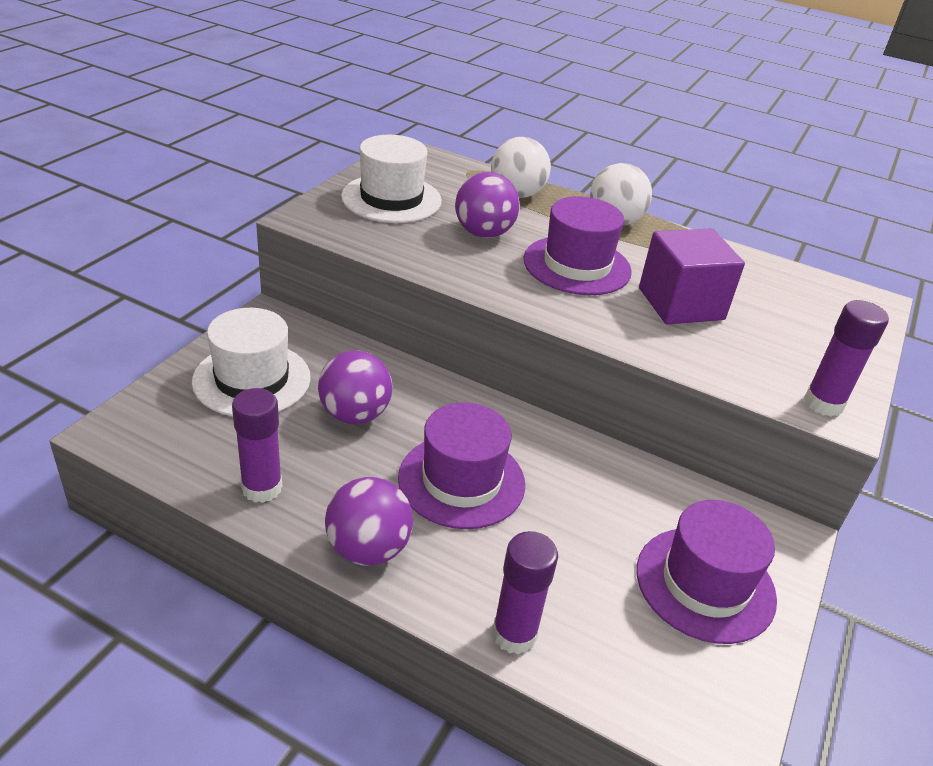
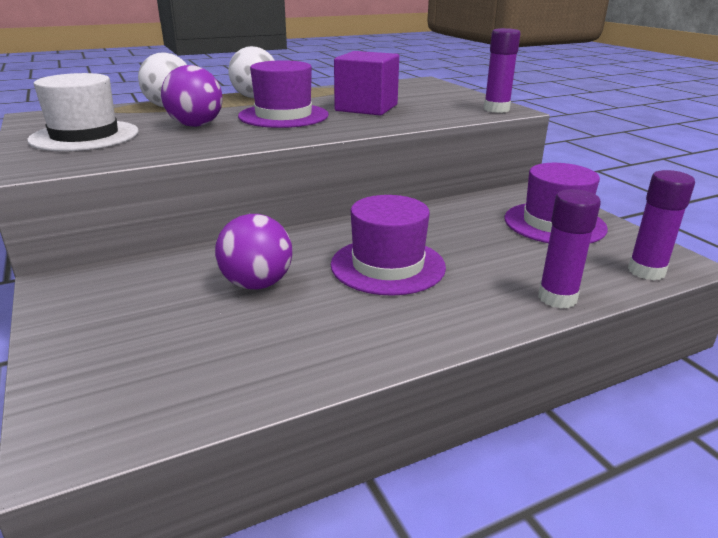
camera: 50 degrees left, 10 degrees down
white hat [192,308,311,416] -> none
purple glue stick [232,388,282,503] -> purple glue stick moved to [628,170,695,280]
purple ball [325,477,413,566] -> none

